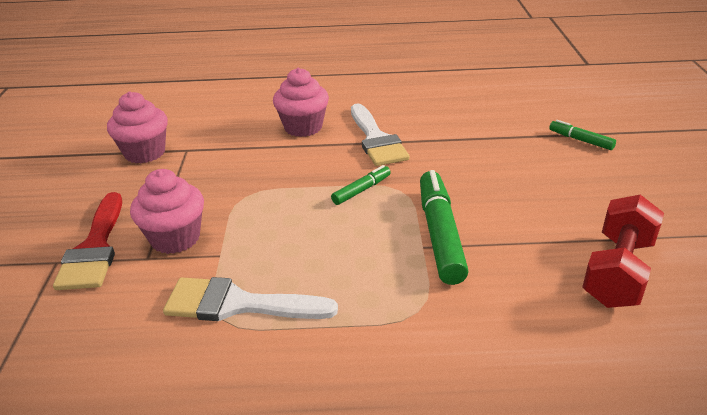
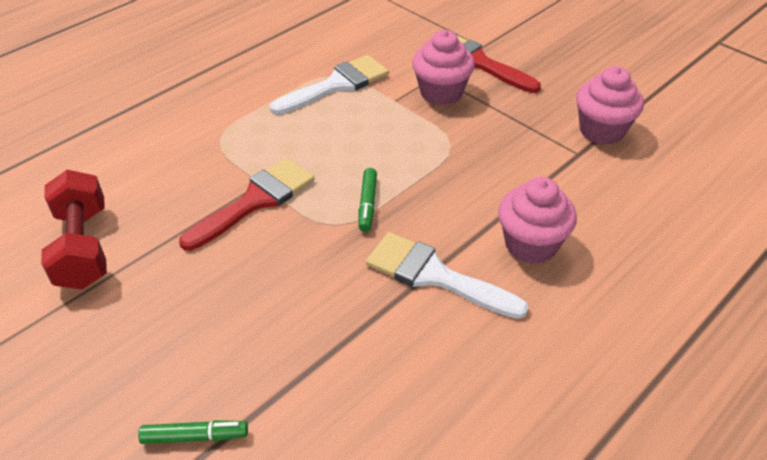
camera: 135 degrees right, 10 degrees up
green marker [420,170,469,285] -> red brush [179,158,314,251]

